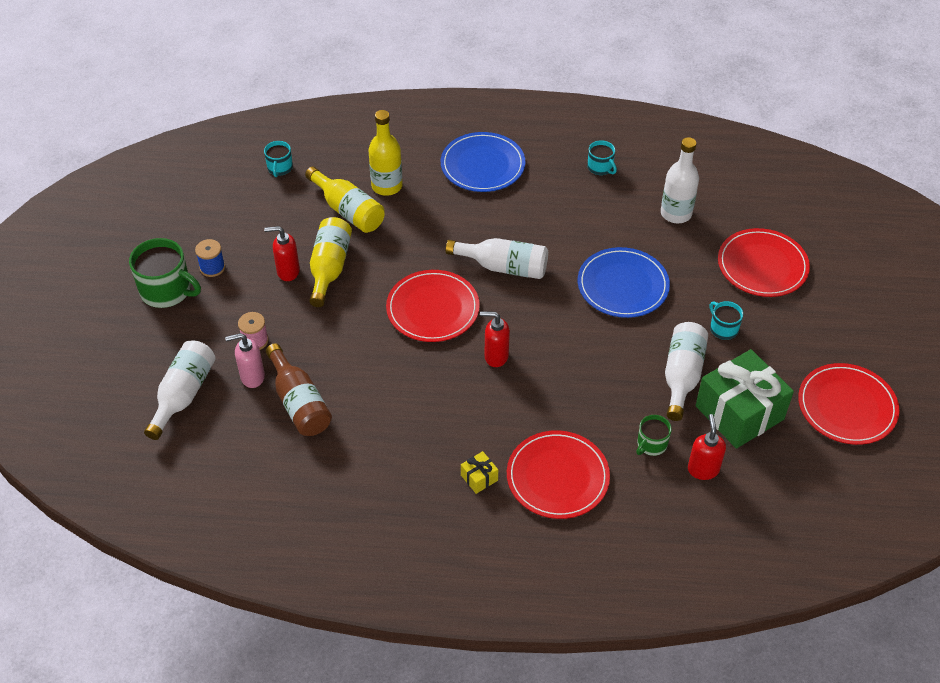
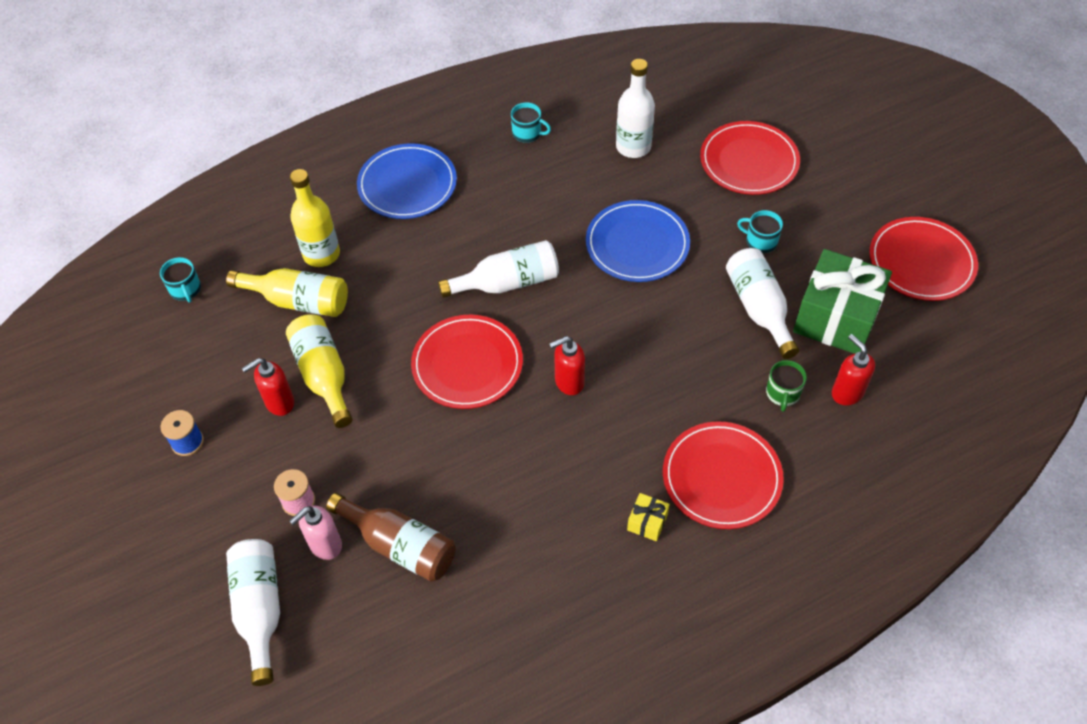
camera: 30 degrees left, 5 degrees up
green mug [129,238,201,308] -> none

